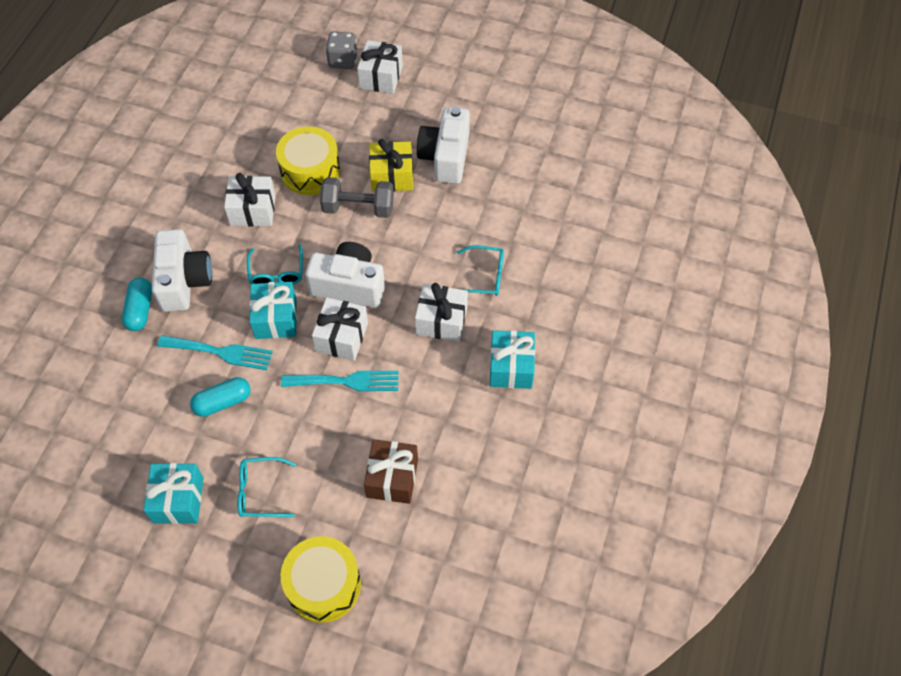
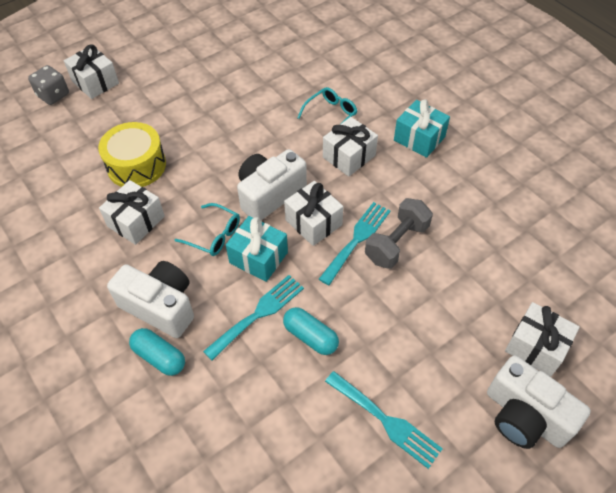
camera: 55 degrees left, 5 degrees down
turquoise gift [143,463,204,524] -> turquoise fork [325,371,443,469]
turquoise capsule [190,377,250,417] -> turquoise capsule turned 60 degrees counterclockwise [283,307,339,355]
turquoise glasses [238,457,296,517] -> none
yellow drum [281,536,361,623] -> white gift [505,302,580,377]
grey dumbbell [320,177,394,218] -> grey dumbbell moved to [365,198,433,269]
brown gift [364,439,418,504] -> none
yellow gift [369,139,413,192] -> none
white camera [417,107,470,184] -> white camera moved to [487,355,591,449]

